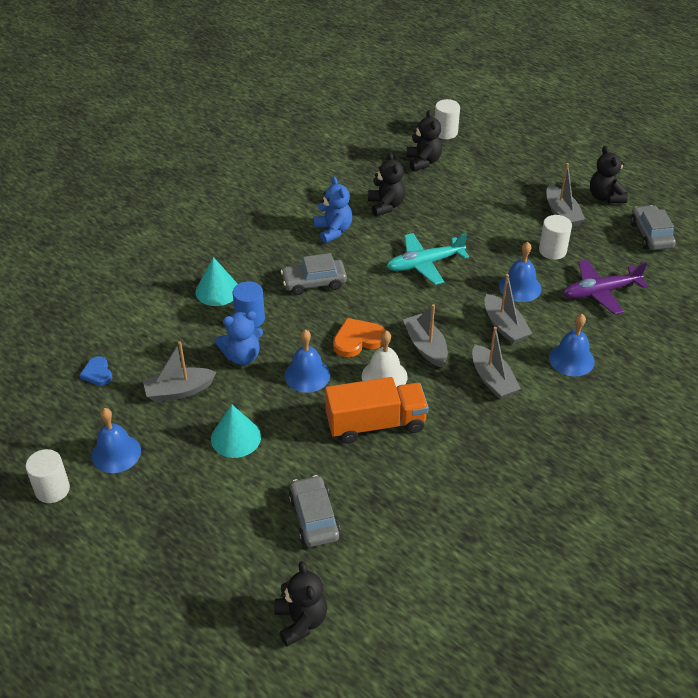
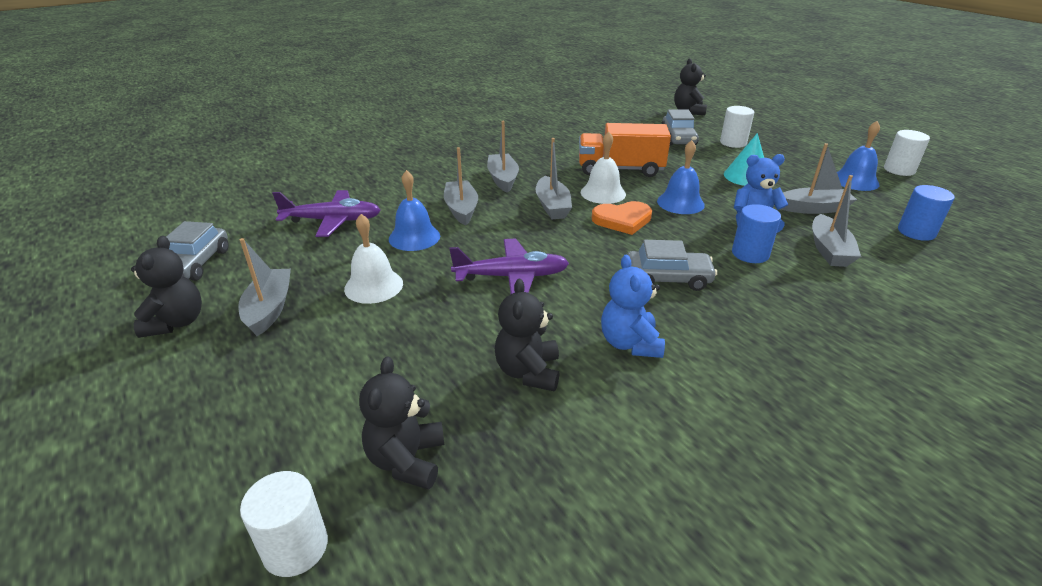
camera: 165 degrees left, 10 degrees down
blue heart [80,356,112,386] -> blue cylinder [898,185,955,241]
turquoise cone [196,257,238,306] -> none
turquoise plane [386,233,469,285] -> purple plane [449,238,569,294]
white cylinder [539,215,572,260] -> white cylinder moved to [720,106,754,148]
blue bell [549,314,595,376] -> none
none -> white bell [344,214,403,304]
none -> grey boat [812,175,861,267]

